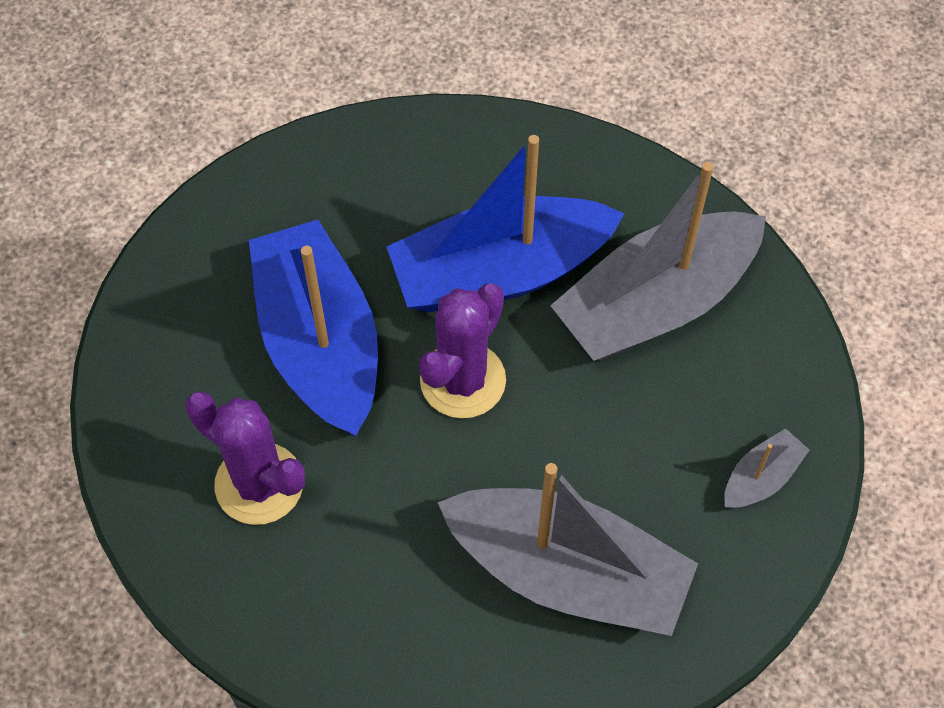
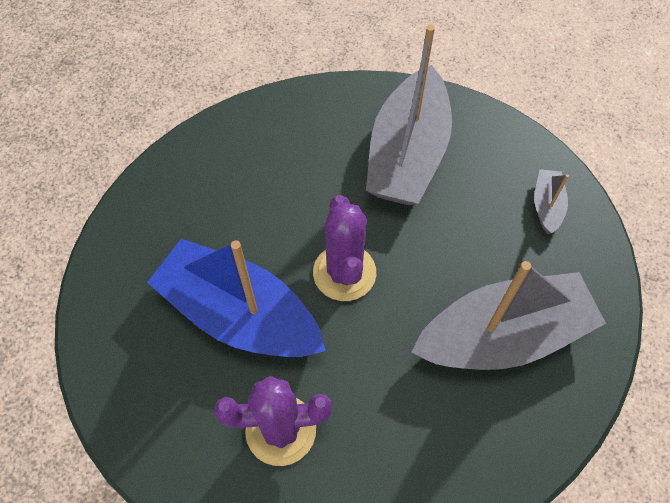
camera: 40 degrees left, 0 degrees up
blue boat [386,135,625,312] -> none

